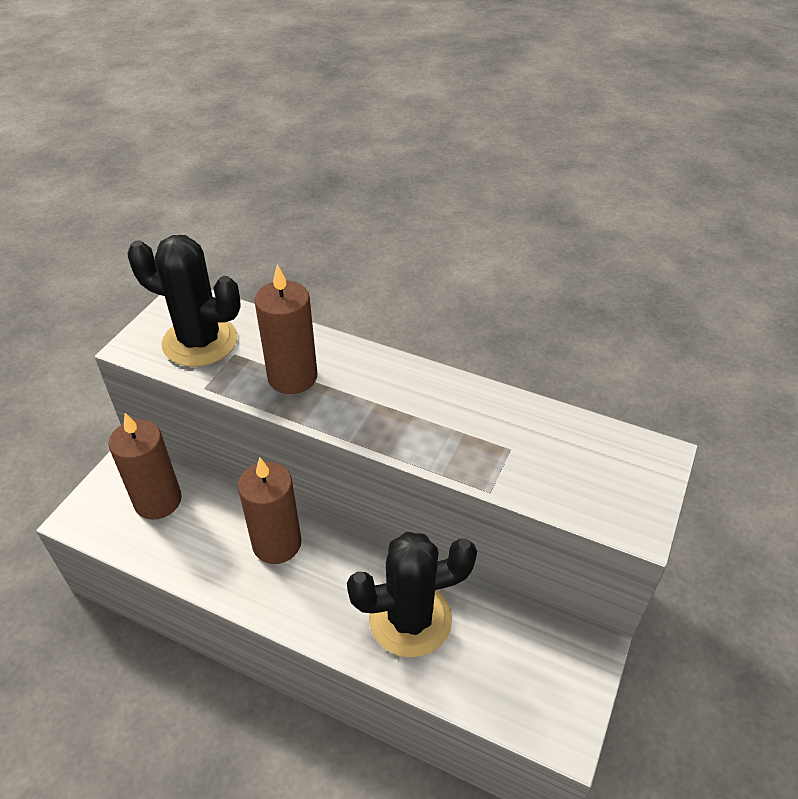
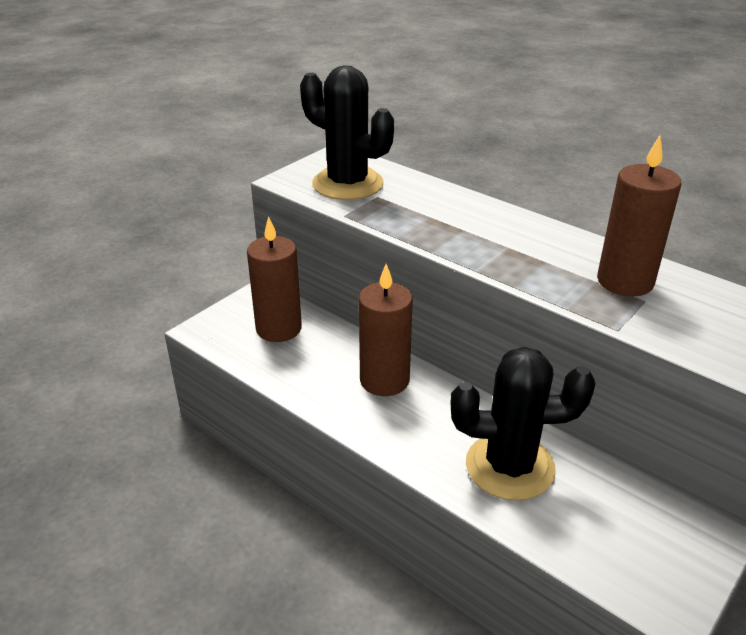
camera: 15 degrees right, 10 degrees down
brown candle [254,264,318,394] -> brown candle moved to [597,135,681,296]

